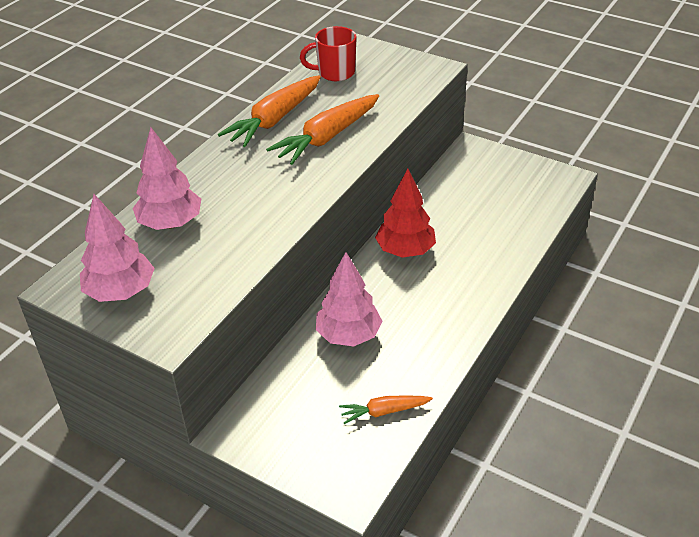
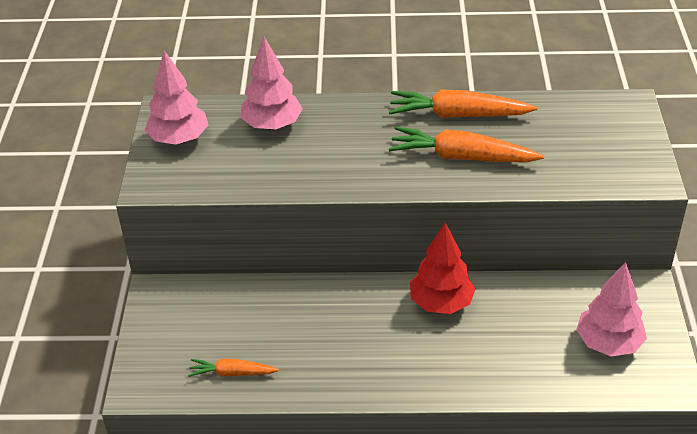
camera: 60 degrees right, 0 degrees up
red mug [300,26,357,81] -> none
pink tree [316,252,382,346] -> pink tree moved to [576,262,647,356]
orange carrot [339,395,433,424] -> orange carrot turned 45 degrees counterclockwise [188,359,279,377]

